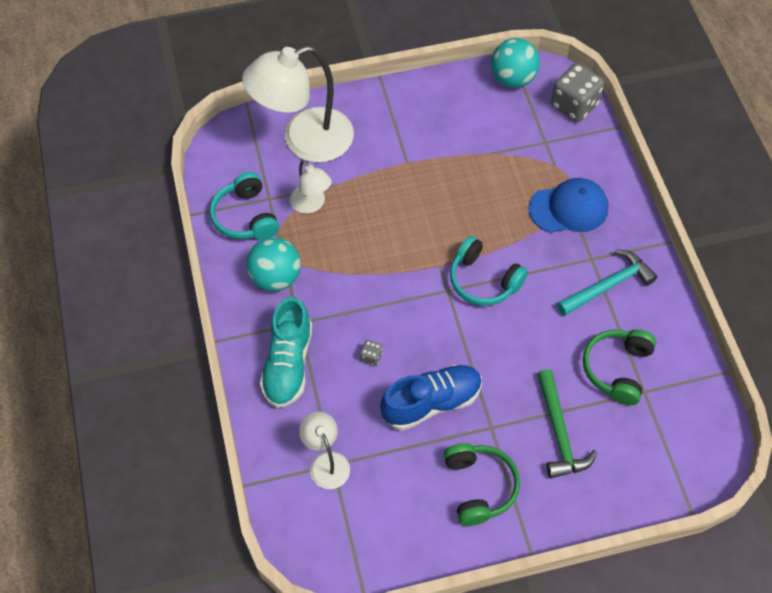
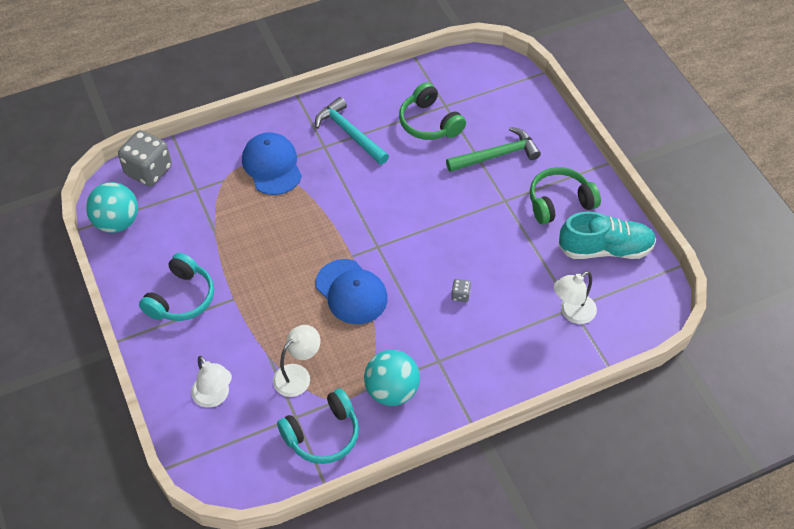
camera: 100 degrees left, 5 degrees down
white lamp [242,45,354,163] -> white lamp [191,356,232,408], size x0.49
turquoise shoe [260,297,312,408] -> turquoise shoe moved to [558,212,656,259]
blue shoe [380,365,482,430] -> none
turquoise headphones [450,236,528,306] -> turquoise headphones moved to [139,253,214,321]
green headphones [583,329,656,405] -> green headphones turned 45 degrees clockwise [399,82,466,140]
none -> blue cap [315,259,388,324]

